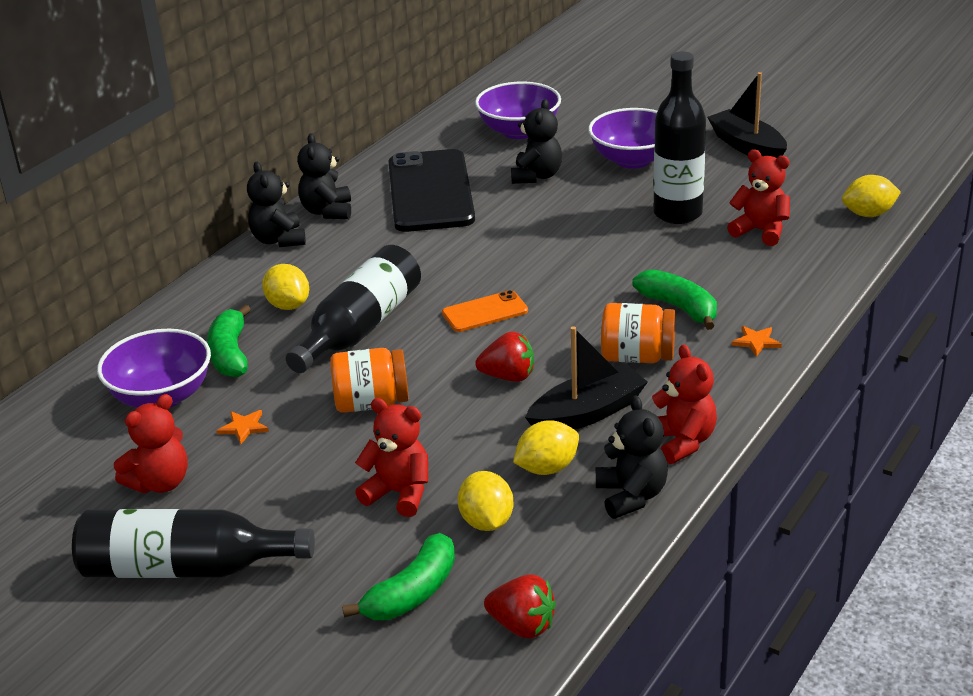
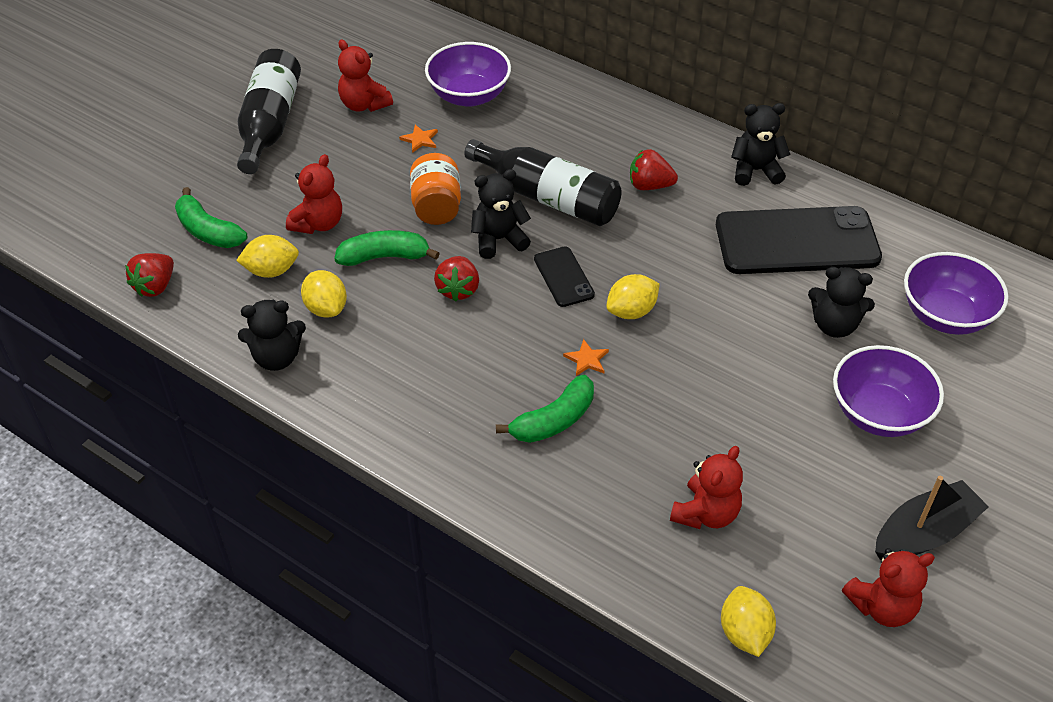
camera: 90 degrees right, 15 degrees up
green banana [207,305,251,378] -> green banana moved to [334,230,440,266]
black teddy bear [247,162,306,247] -> black teddy bear moved to [471,169,531,259]
yellow lemon [262,264,309,310] -> yellow lemon moved to [606,274,660,319]
orange phone [442,290,528,332] -> black phone [534,246,595,307]
black boat [525,326,648,430] -> none
orange jar [601,303,676,363] -> none
red teddy bear [652,344,717,464] -> red teddy bear moved to [842,548,935,627]
black bottle [653,51,706,224] -> none
orange star [732,326,782,357] -> orange star moved to [563,339,609,376]
none -> red strawberry [630,149,678,190]

